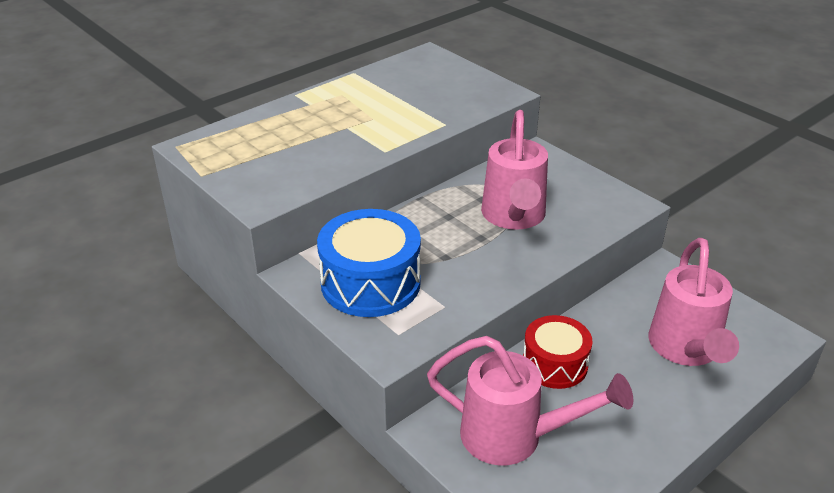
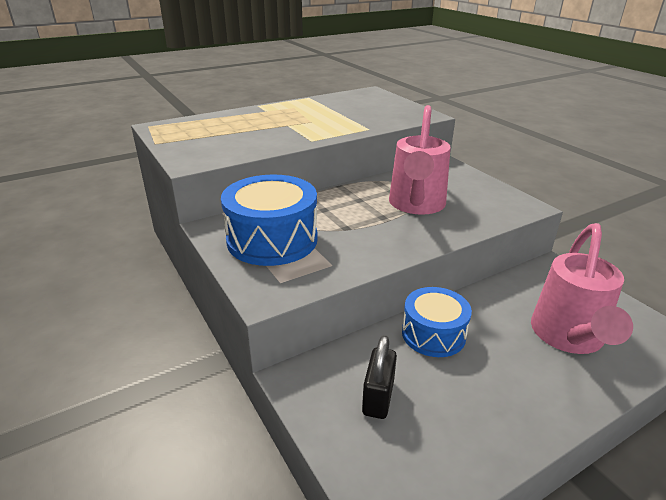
camera: 10 degrees right, 5 degrees down
pink watering can [427,336,633,466] -> black padlock [362,335,397,419]
red drum [523,315,592,389] -> blue drum [402,287,472,357]

